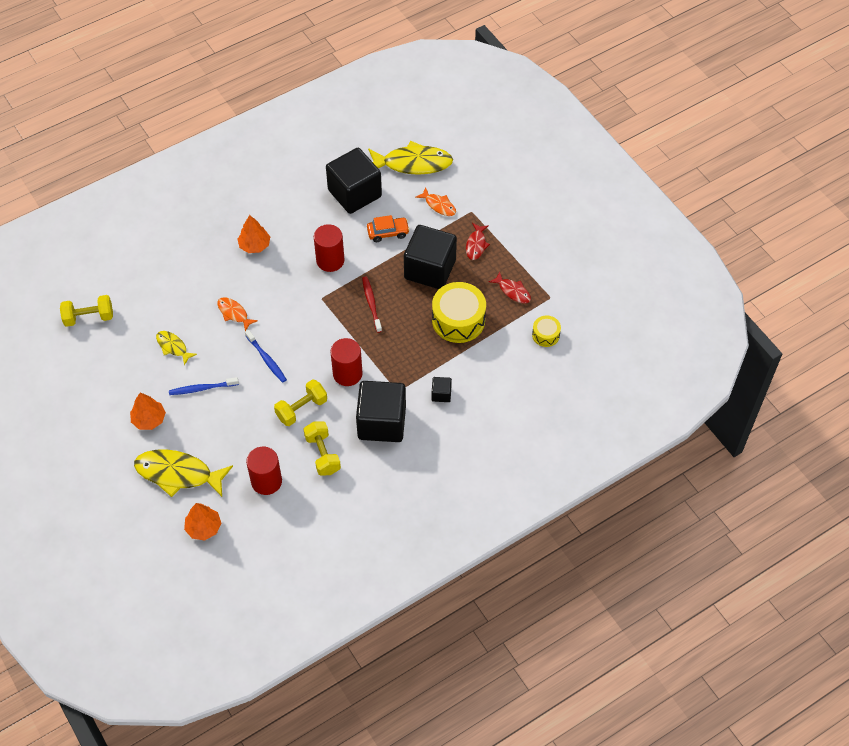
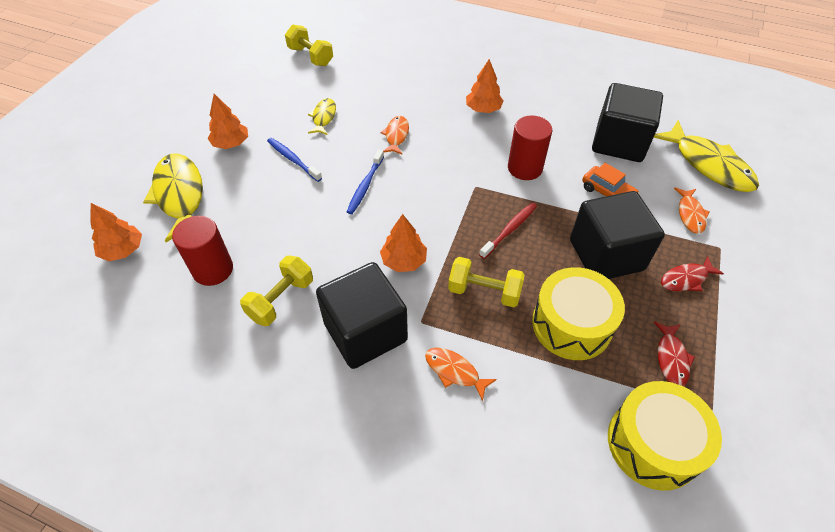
camera: 55 degrees right, 5 degrees down
yellow dumbbell [274,379,327,426] -> yellow dumbbell moved to [448,257,525,307]
red cylinder [330,338,363,386] -> orange tree [380,214,427,272]
black cube [432,377,452,402] -> orange fish [425,347,497,401]
yellow drum [532,316,561,347] -> yellow drum [608,381,722,491], size x1.94

